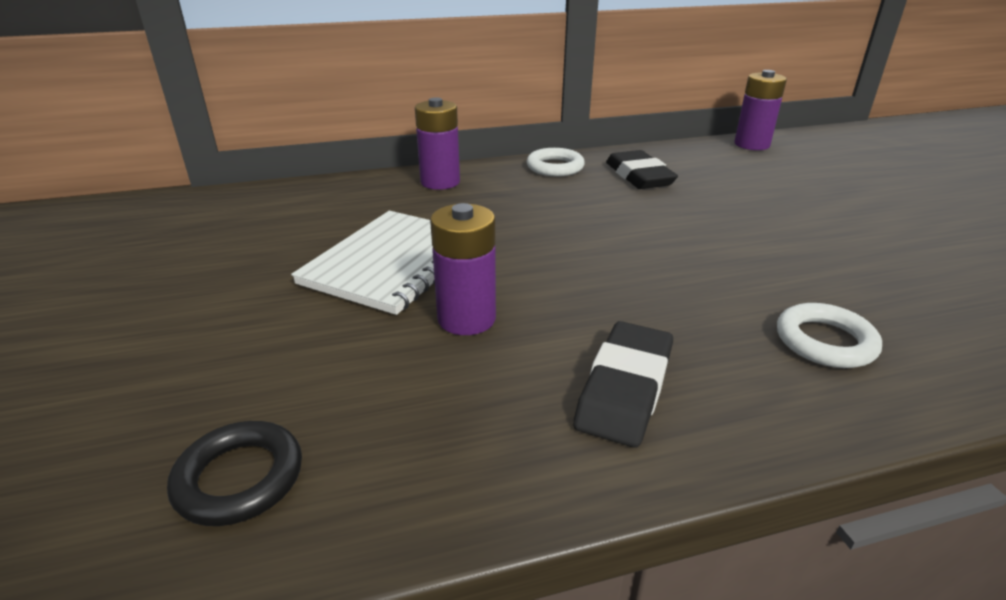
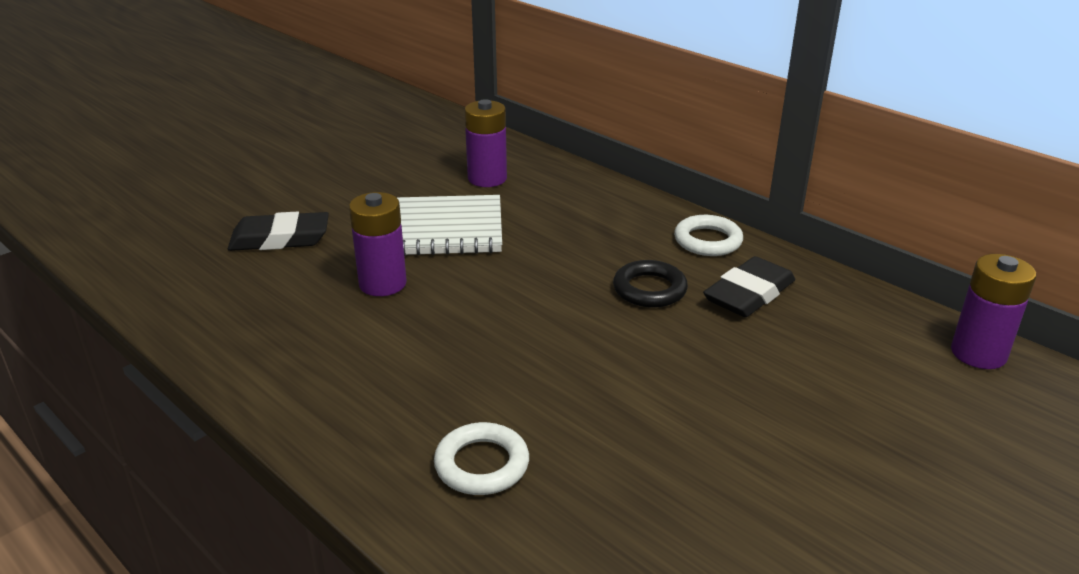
camera: 60 degrees right, 0 degrees up
black ring [167,421,302,526] -> black ring moved to [613,260,688,308]
purple battery [415,98,460,190] -> purple battery moved to [465,99,507,187]
black eraser [574,321,673,448] -> black eraser moved to [228,211,329,251]

